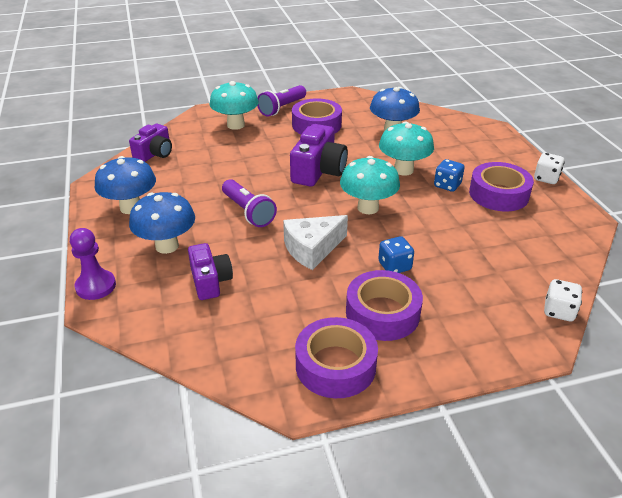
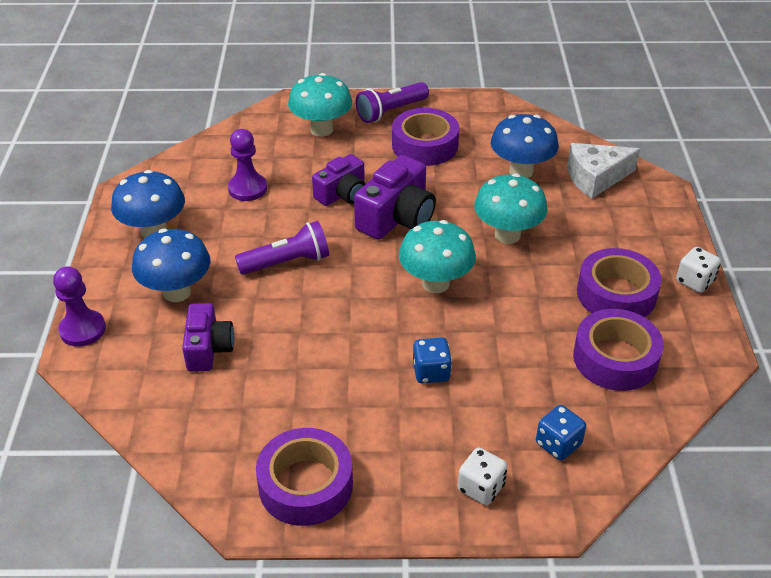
camera: 15 degrees right, 5 degrees up
purple camera [129,124,172,162] -> purple camera moved to [312,154,365,206]
purple flashlight [222,179,277,227] -> purple flashlight turned 90 degrees counterclockwise [235,221,329,275]
white cheese [283,215,348,270] -> white cheese moved to [567,143,640,199]
purple tape [346,270,423,341] -> purple tape moved to [573,309,664,391]
blue dice [434,159,465,192] -> blue dice moved to [536,405,586,460]
white dice [544,279,582,321] -> white dice moved to [458,448,508,505]
none -> purple pawn [228,129,267,201]

